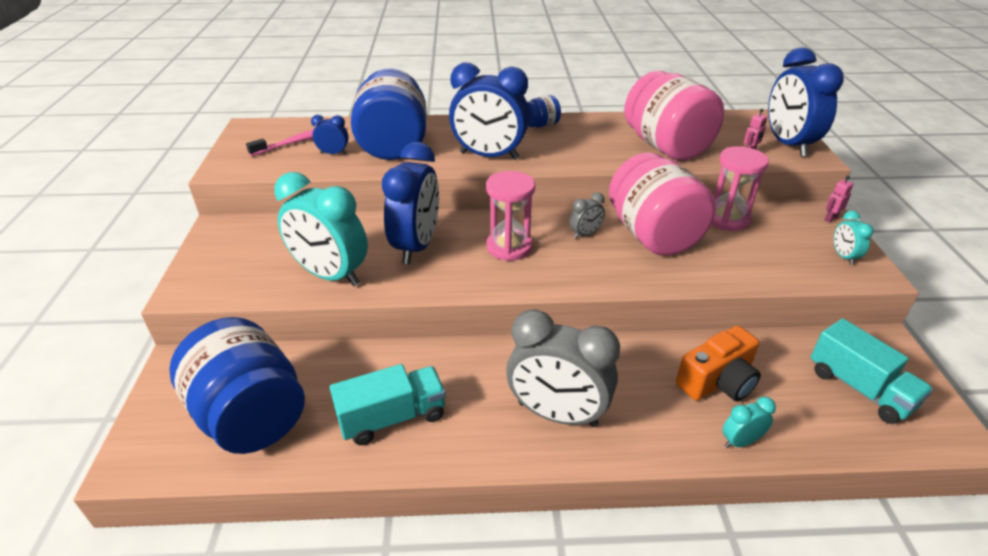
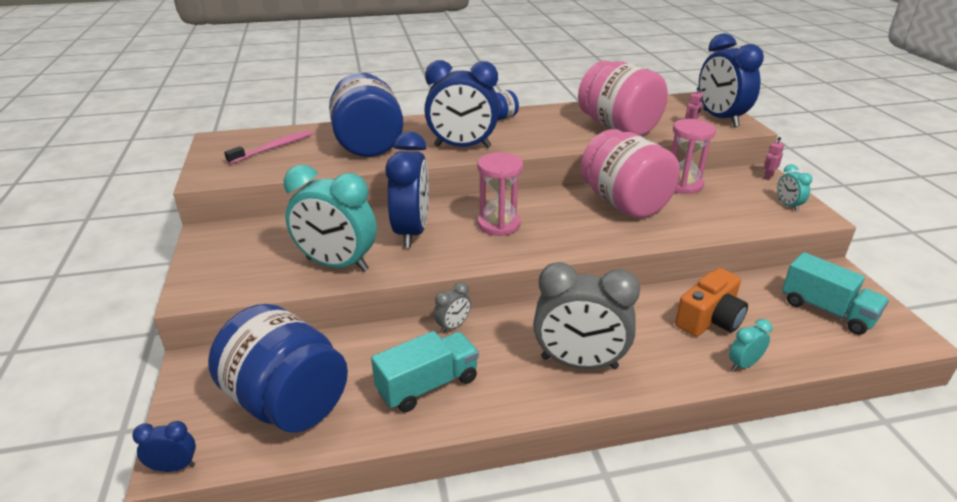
camera: 10 degrees left, 5 degrees down
blue clock [311,115,349,154] -> blue clock moved to [132,421,196,472]
grey clock [569,192,605,239] -> grey clock moved to [434,282,471,334]

